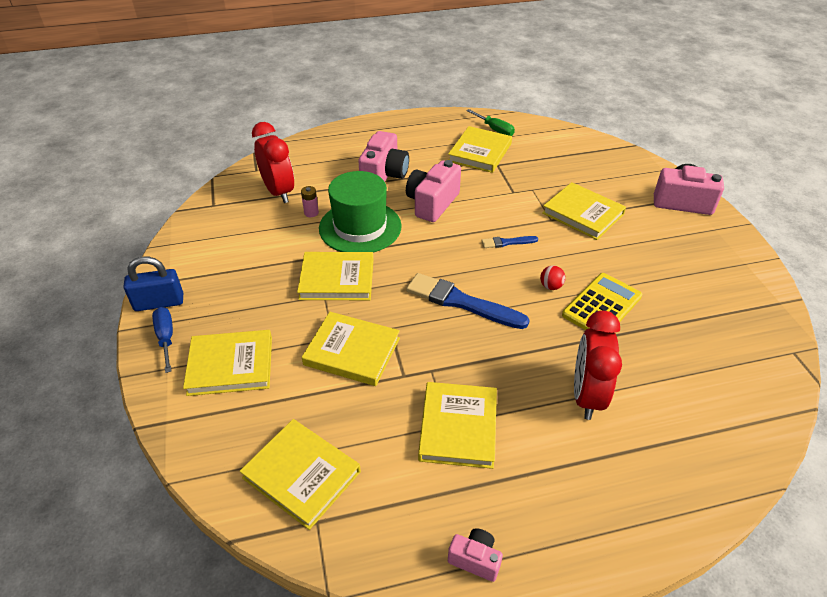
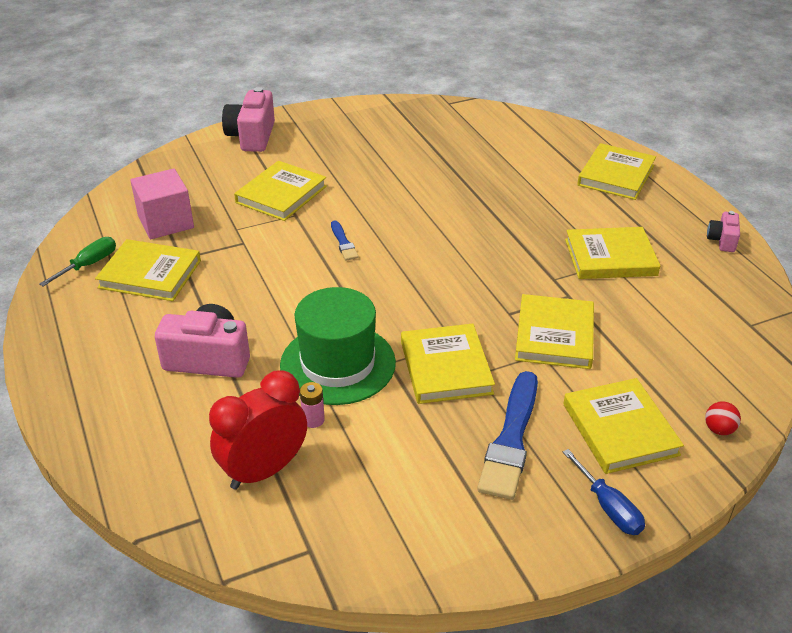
camera: 100 degrees left, 5 degrees down
blue padlock [123,256,183,311] -> none
blue screwdriver [152,307,173,373] -> blue screwdriver turned 90 degrees counterclockwise [563,449,645,535]
yellow book [240,419,361,530] -> yellow book moved to [577,143,656,200]
pink camera [406,160,461,222] -> none
blue brush [406,273,530,329] -> blue brush moved to [477,371,538,500]
red ball [540,266,566,290] -> red ball moved to [705,401,741,435]
yellow calculator [562,273,642,330] -> none
red clock [574,310,622,420] -> none
none -> pink cube [130,168,194,239]

